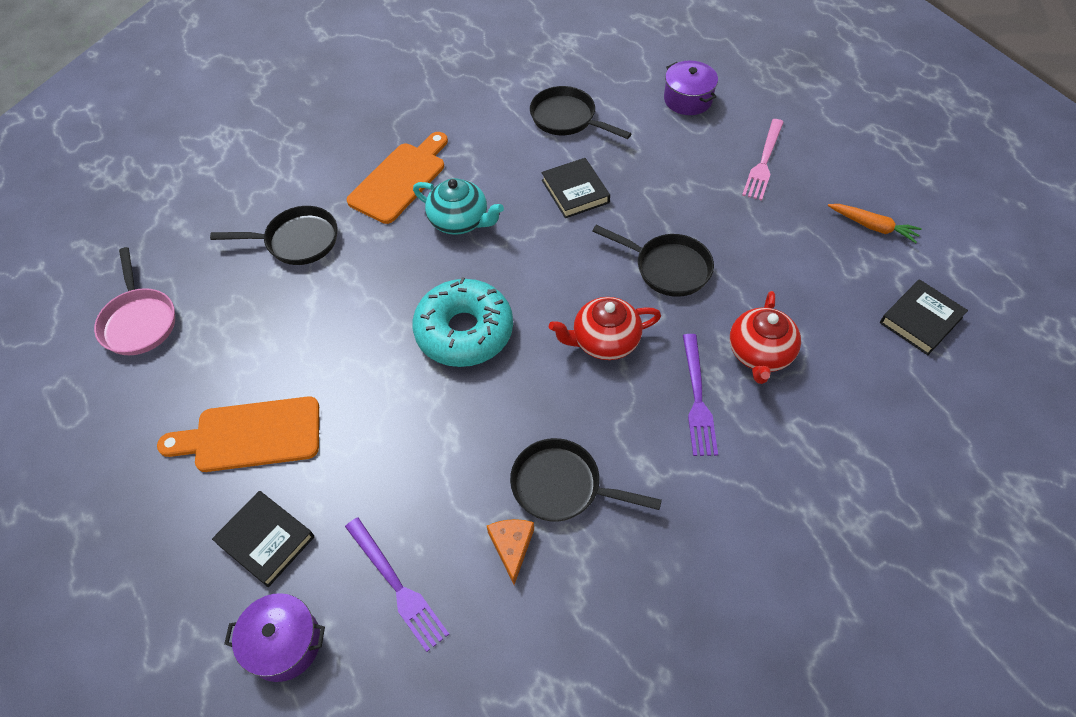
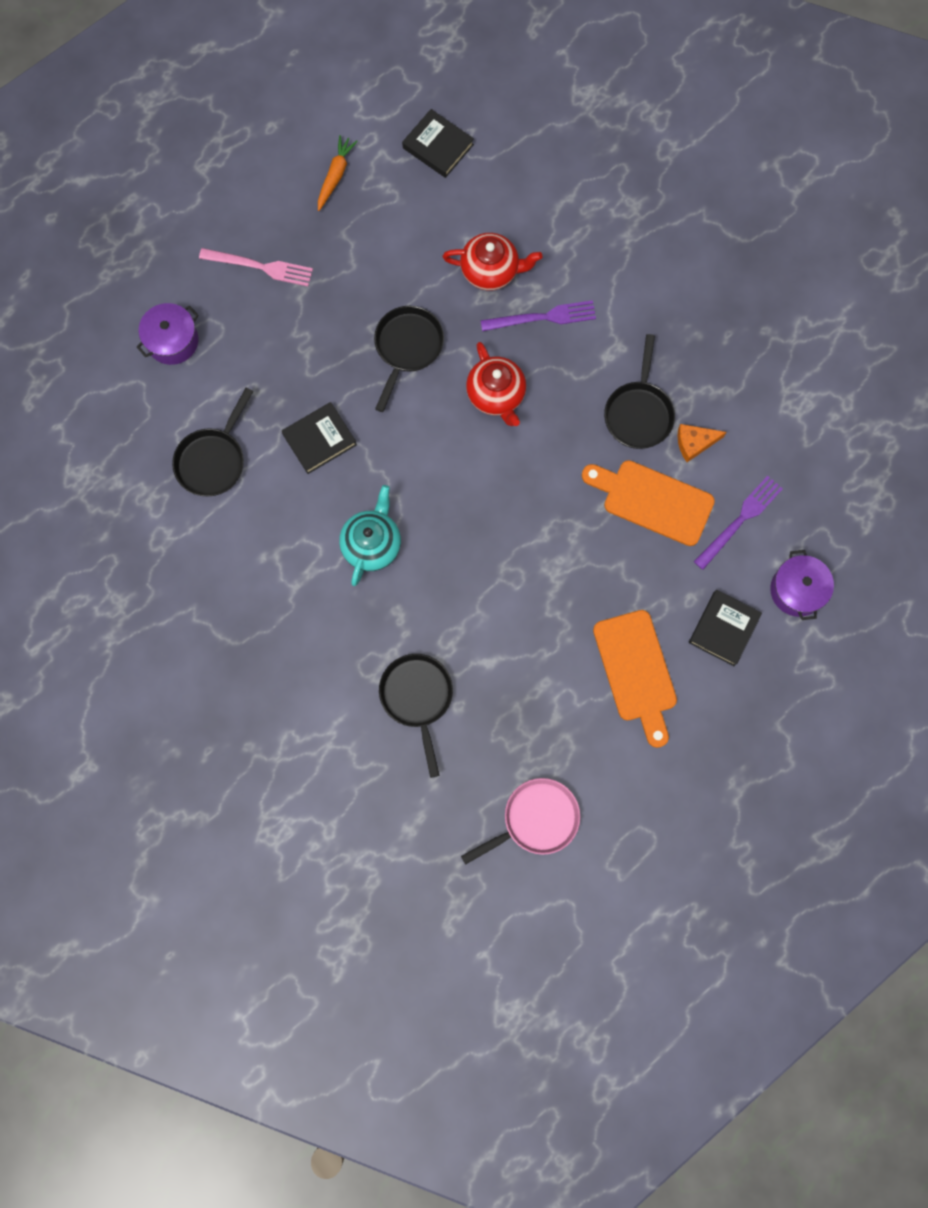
camera: 100 degrees left, 20 degrees up
orange cutting board [347,132,448,224] -> orange cutting board moved to [582,460,715,546]
turquoise donut [412,277,513,367] -> none

